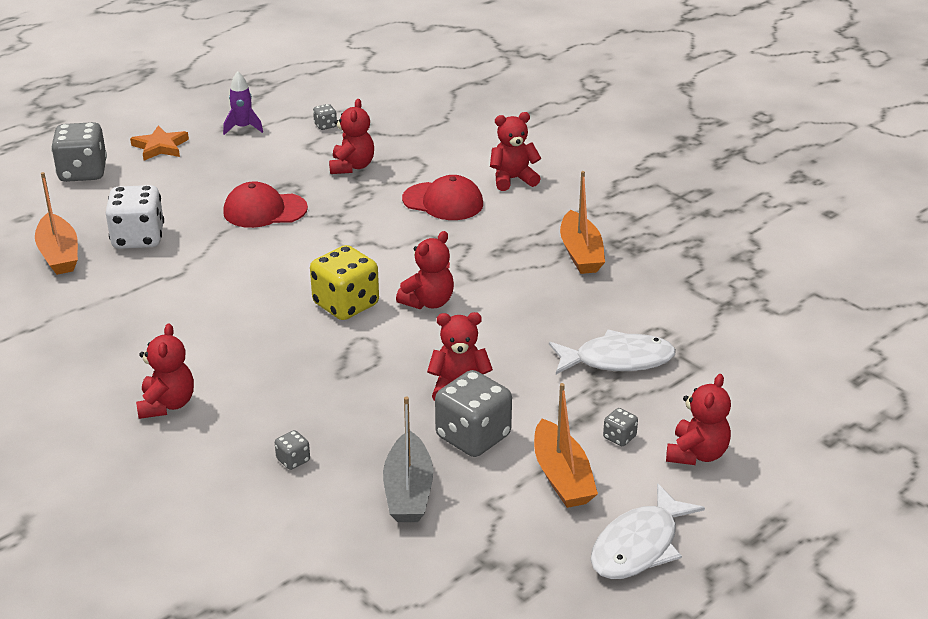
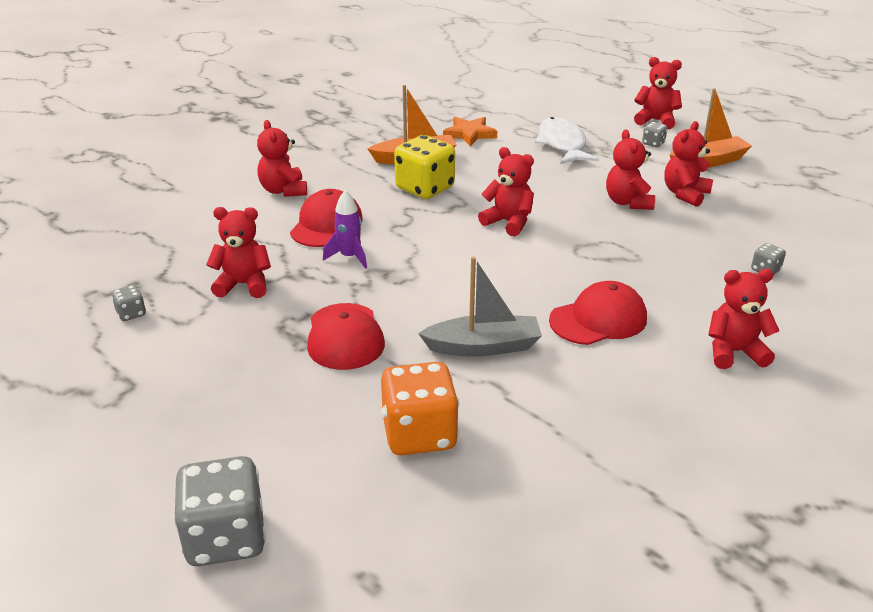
camera: 95 degrees left, 0 degrees up
orange boat [35,172,78,275] -> none
white dice [106,185,164,249] -> orange dice [381,362,459,455]
orange star [130,126,189,161] -> orange star moved to [443,117,497,147]
purple rocket [223,71,263,135] -> purple rocket moved to [323,190,367,269]
yellow dice [310,245,379,320] -> yellow dice moved to [394,135,455,199]
grey boat [383,396,433,522] -> grey boat moved to [418,257,542,357]
grey dice [435,370,512,457] -> red teddy bear [664,121,713,207]
white fish [590,483,705,579] -> none
none -> red cap [549,281,647,345]

